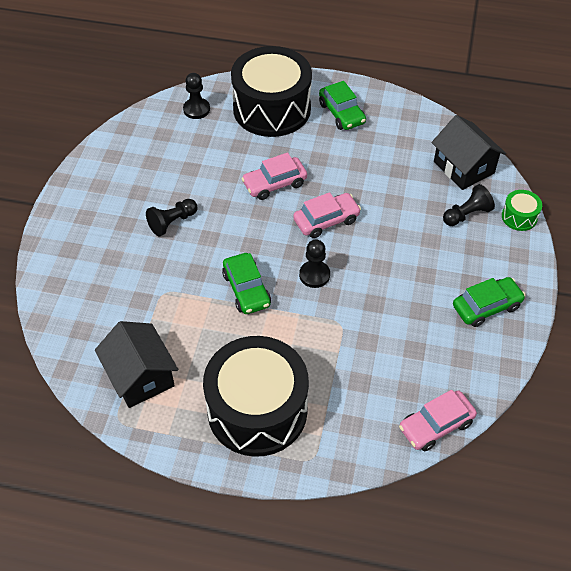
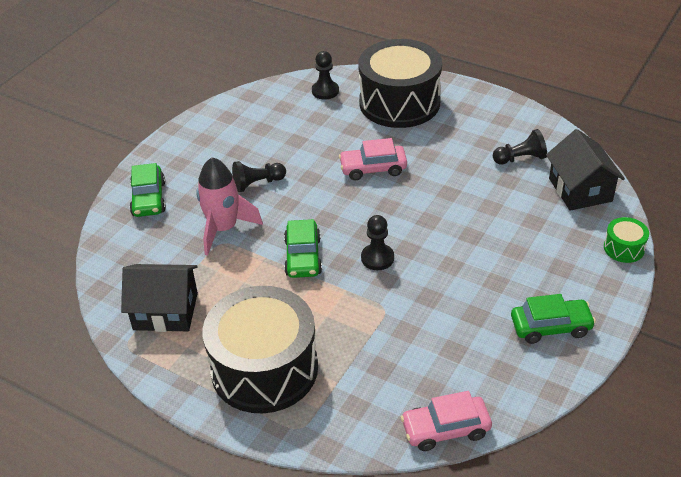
camera: 20 degrees right, 10 degrees down
black house [95,321,178,408] -> black house turned 75 degrees counterclockwise [121,264,198,332]
pink car [293,192,361,238] -> none
green car [319,81,366,130] -> green car moved to [130,163,166,217]
black pawn [443,184,495,226] -> black pawn moved to [493,129,547,164]
none -> pink rocket [196,157,263,256]

